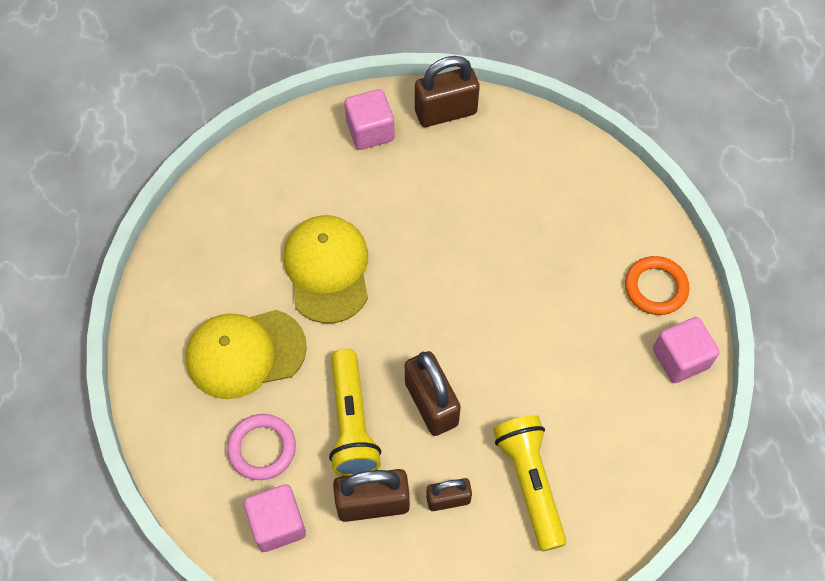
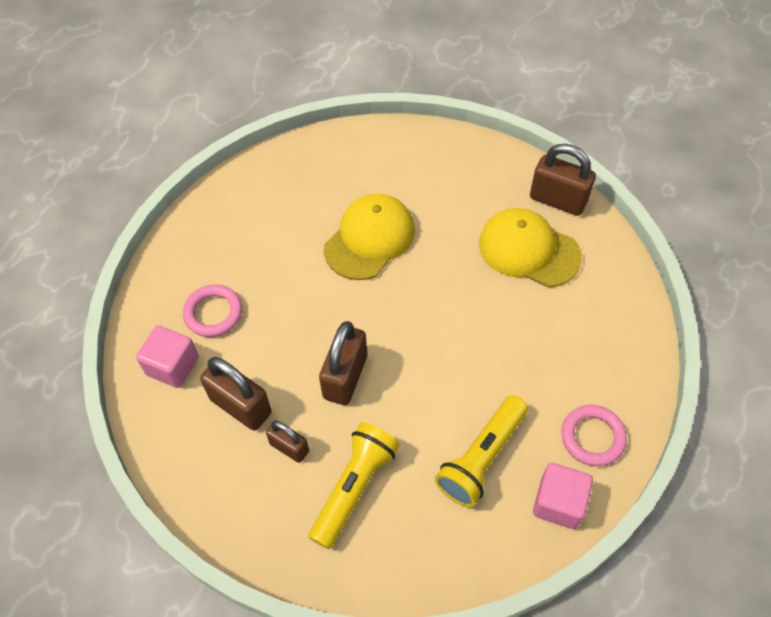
camera: 45 degrees right, 5 degrees down
yellow cap [186,310,307,399] -> yellow cap moved to [479,208,582,287]
yellow flashlight [329,349,381,476] -> yellow flashlight moved to [435,395,528,507]
pink cube [345,89,395,150] -> none
orange ring [625,256,690,315] -> pink ring [561,405,627,466]

